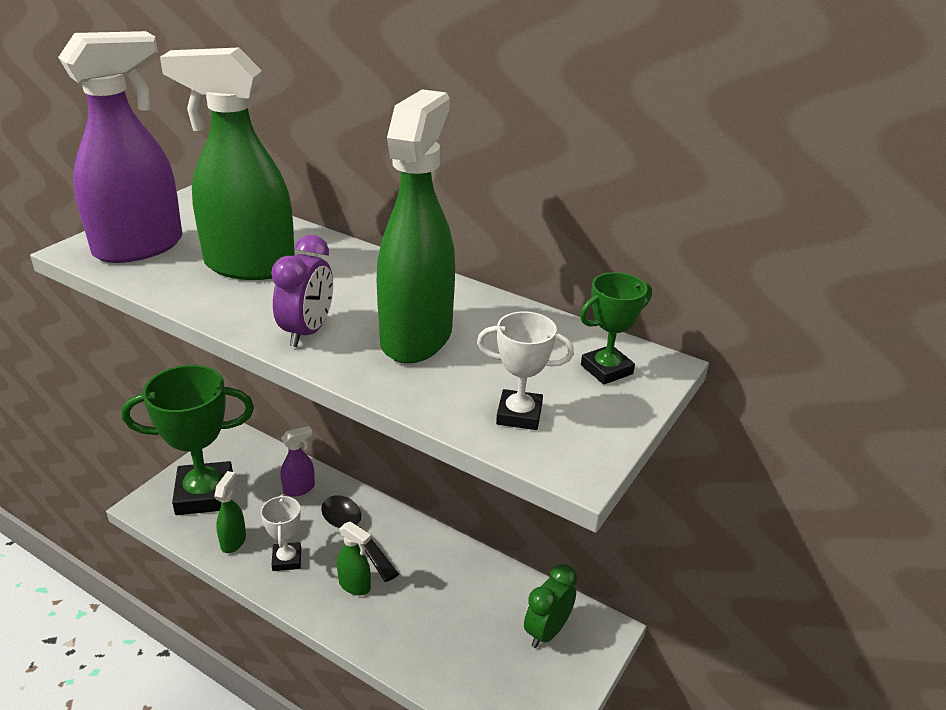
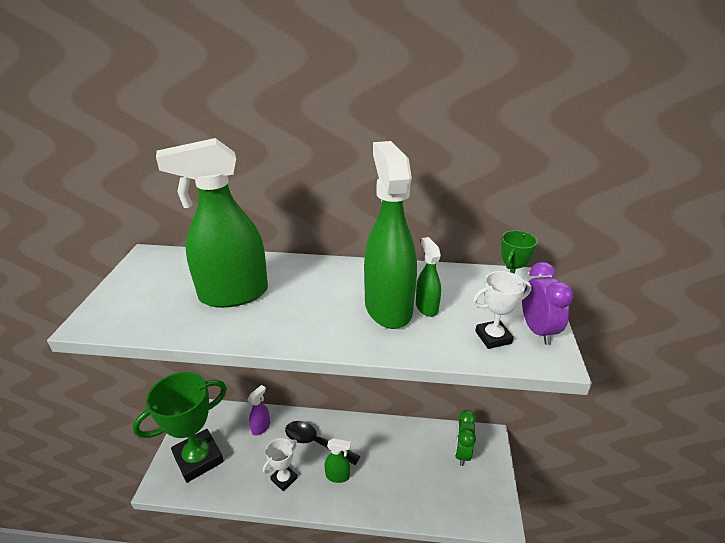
camera: 25 degrees left, 0 degrees up
purple spray bottle [58,31,182,263] -> none
green spray bottle [214,471,246,553] -> green spray bottle moved to [416,237,441,317]
white trophy [261,494,301,571] -> white trophy turned 75 degrees clockwise [263,438,297,491]
purple clock [271,235,333,347] -> purple clock moved to [522,262,574,345]

